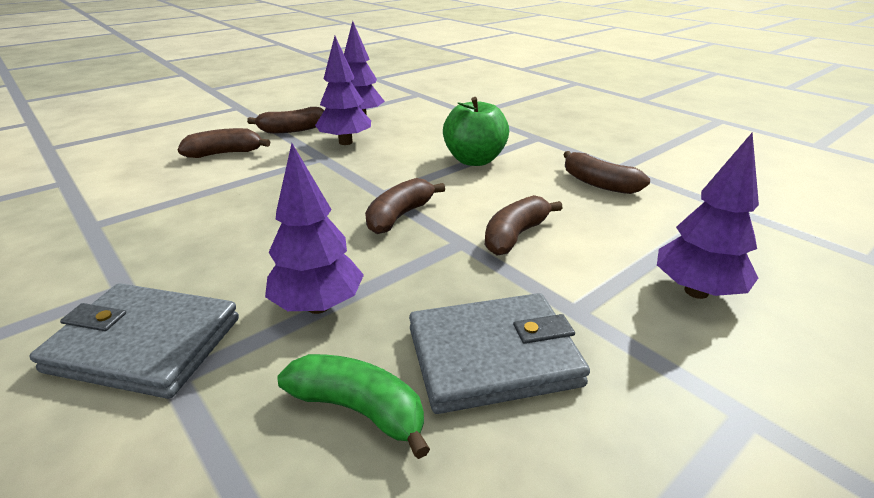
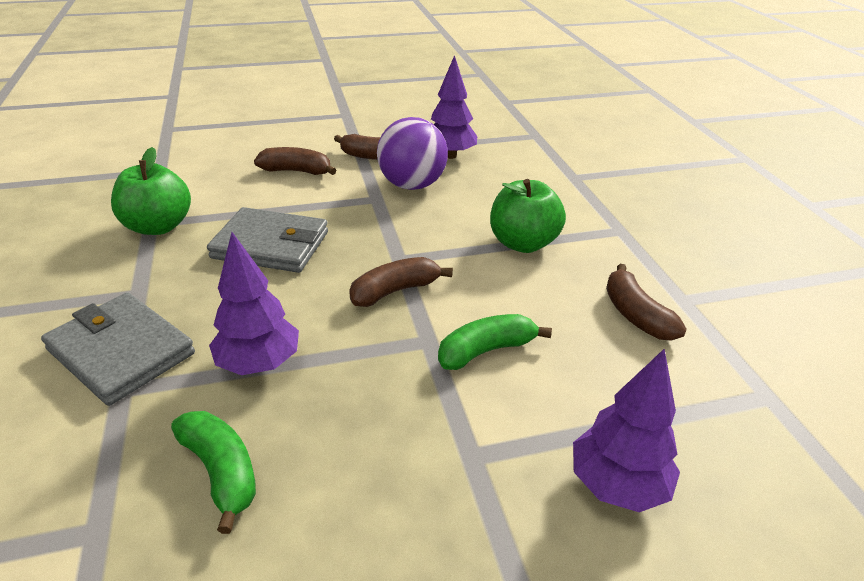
camera: 25 degrees right, 5 degrees up
purple tree [315,36,371,145] -> purple ball [377,117,448,190]
grey wallet [409,293,590,414] -> grey wallet moved to [207,207,328,273]
brown banana [485,195,563,256] -> green banana [438,314,552,370]
none -> green apple [111,147,191,235]

